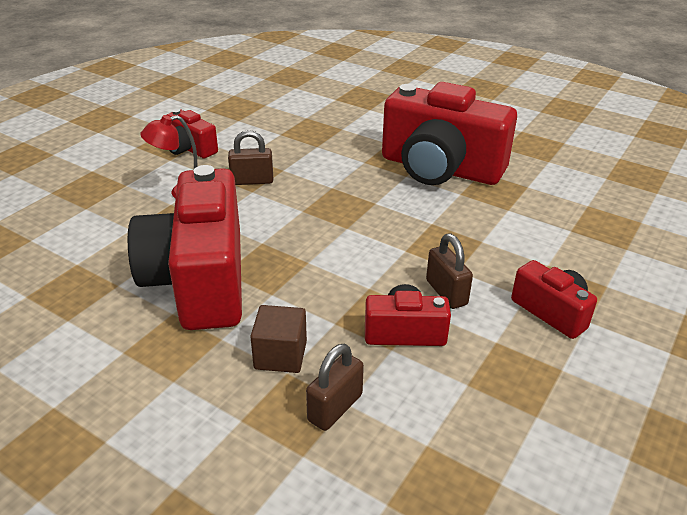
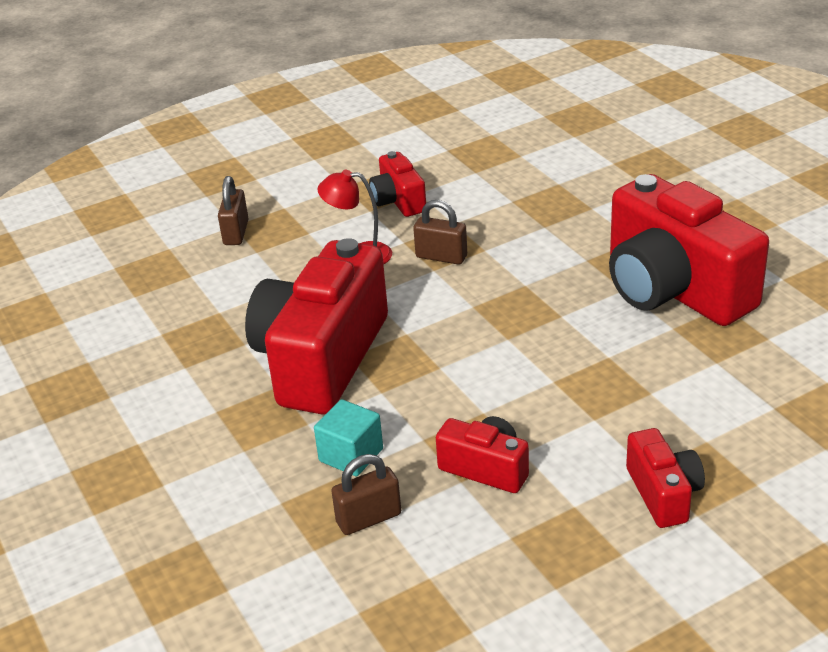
camera: 30 degrees right, 0 degrees up
brown cube [250,305,307,373] -> turquoise cube [314,399,383,476]
brown padlock [426,234,473,309] -> brown padlock moved to [218,176,249,245]

